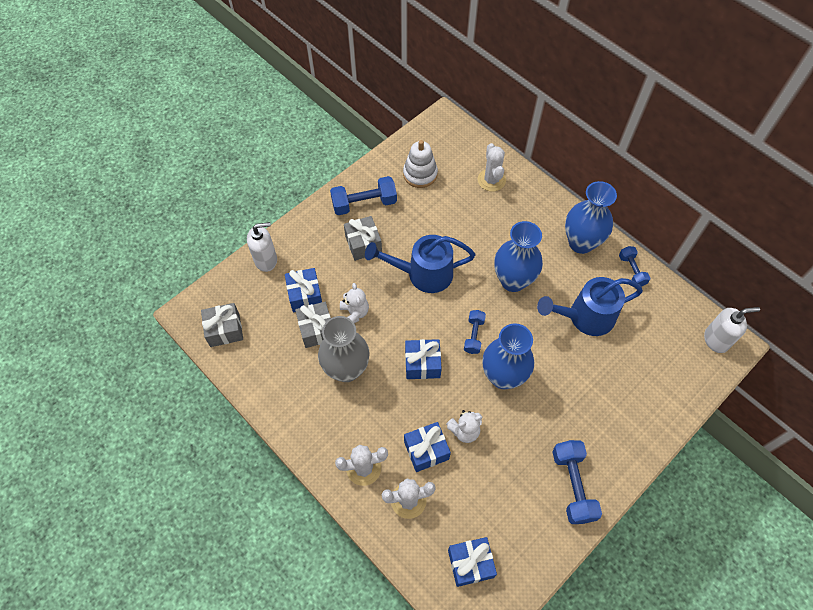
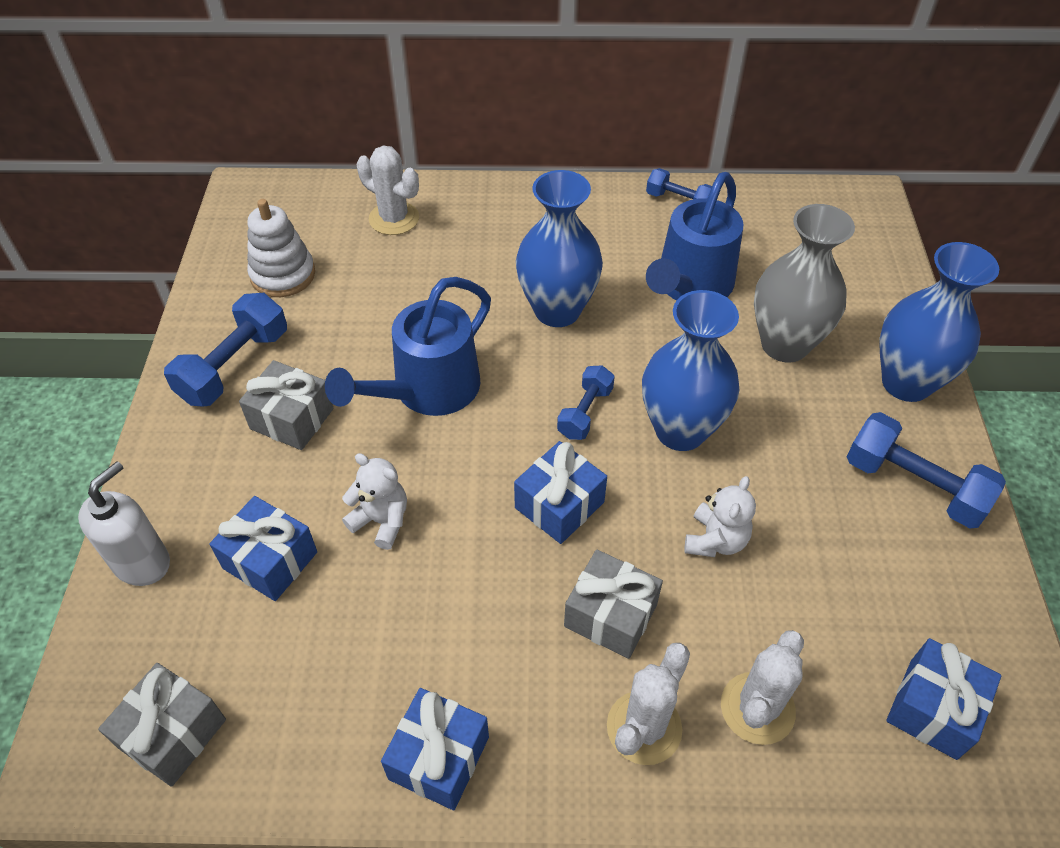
camera: 45 degrees left, 10 degrees down
grey gift [295,302,331,348] -> grey gift moved to [564,550,663,659]
grey vase [318,316,370,382] -> grey vase moved to [754,204,855,363]
blue gift [404,422,451,472] -> blue gift moved to [381,688,489,810]
blue dumbbell [464,310,486,354] -> blue dumbbell turned 60 degrees clockwise [557,365,615,440]
blue vase [565,181,617,254] -> blue vase moved to [879,242,999,402]
white soap dispenser [704,307,760,353] -> none

